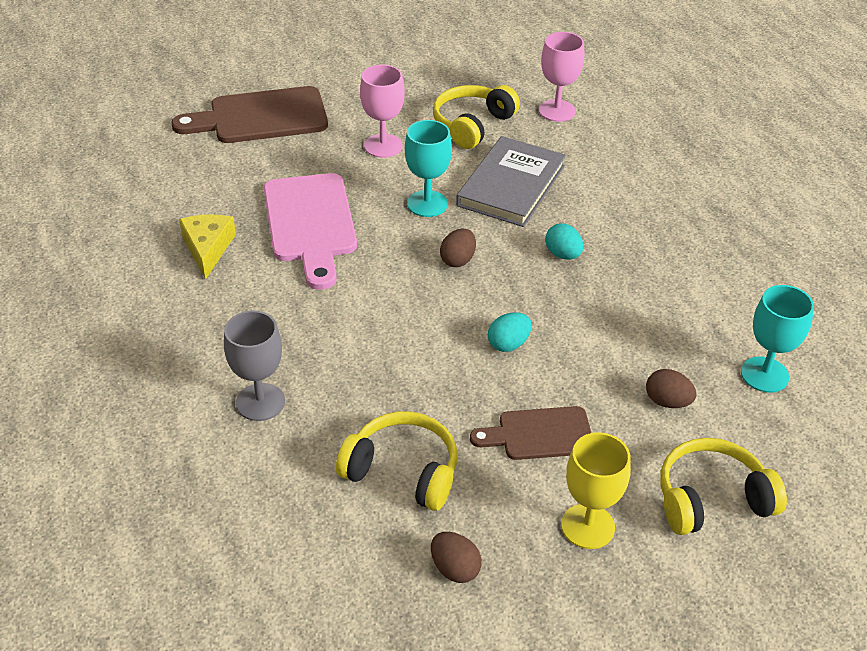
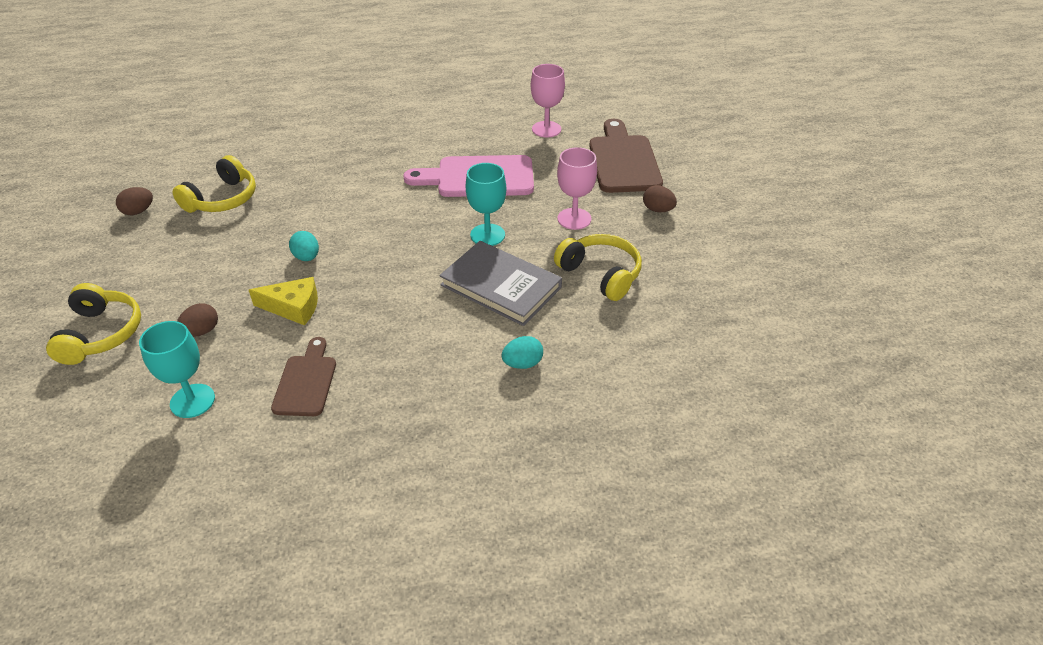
camera: 100 degrees right, 0 degrees up
yellow cheese [179,214,236,280] -> yellow cheese moved to [249,277,318,325]
grey goblet [224,311,285,421] -> none
brown egg [440,229,476,267] -> brown egg moved to [643,185,677,213]
brown cutting board [470,406,591,460] -> brown cutting board moved to [271,337,336,416]
pink goblet [539,32,585,122] -> pink goblet moved to [531,64,565,138]
turquoise egg [545,223,583,259] -> turquoise egg moved to [501,336,543,369]
yellow goblet [561,432,631,549] -> none

